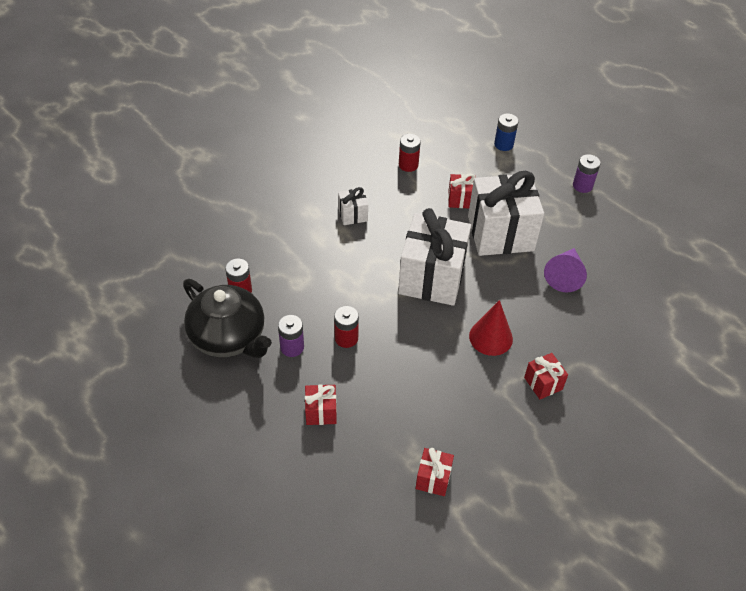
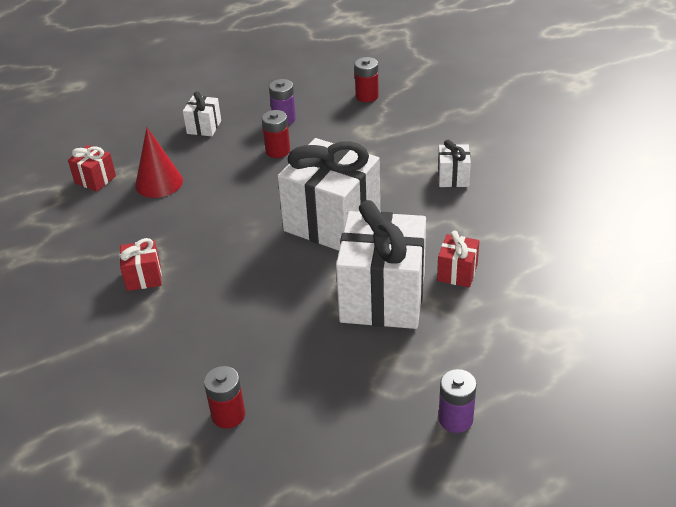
camera: 110 degrees right, 10 degrees down
black teapot [183,279,272,358] -> none
red gift [305,384,337,425] -> white gift [183,91,221,136]
red battery [399,134,421,172] -> red battery moved to [204,366,245,429]
red cone [469,300,513,356] -> red cone moved to [135,128,183,198]
blue battery [494,113,519,151] -> none
purple cone [544,248,587,292] -> none

